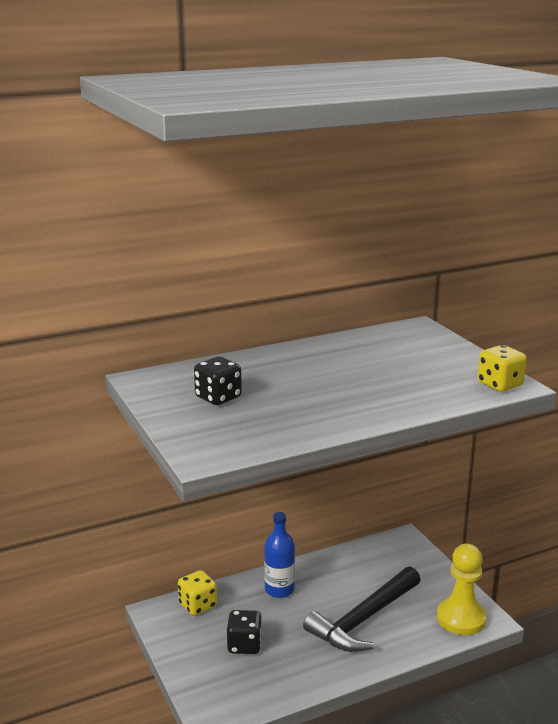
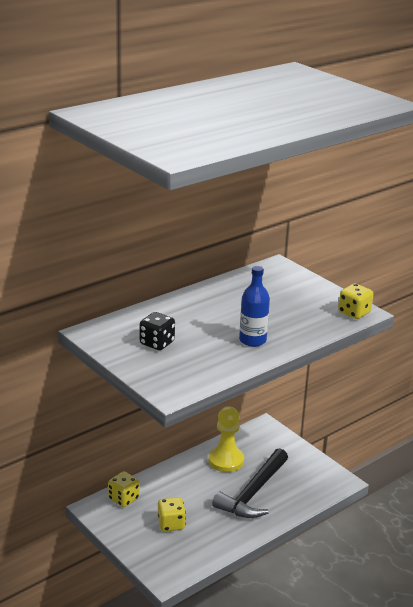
camera: 15 degrees left, 5 degrees up
black dice [227,610,262,654] -> yellow dice [158,497,186,531]
blue bottle [264,512,295,598] -> blue bottle moved to [239,266,270,347]
yellow pawn [437,544,487,635] -> yellow pawn moved to [208,406,244,472]

